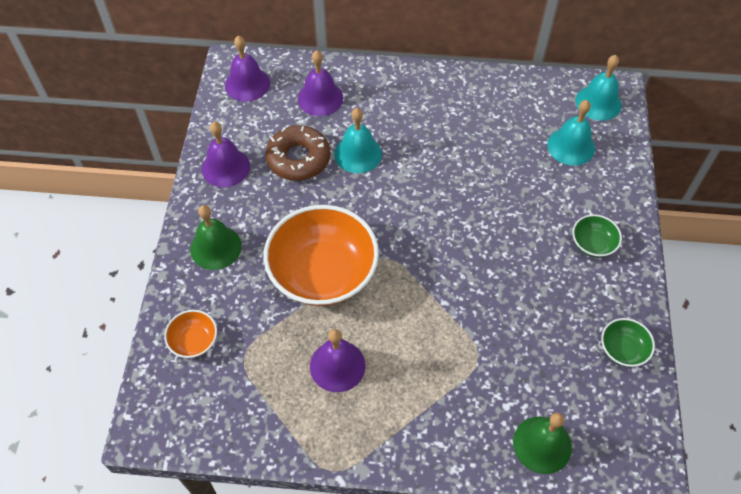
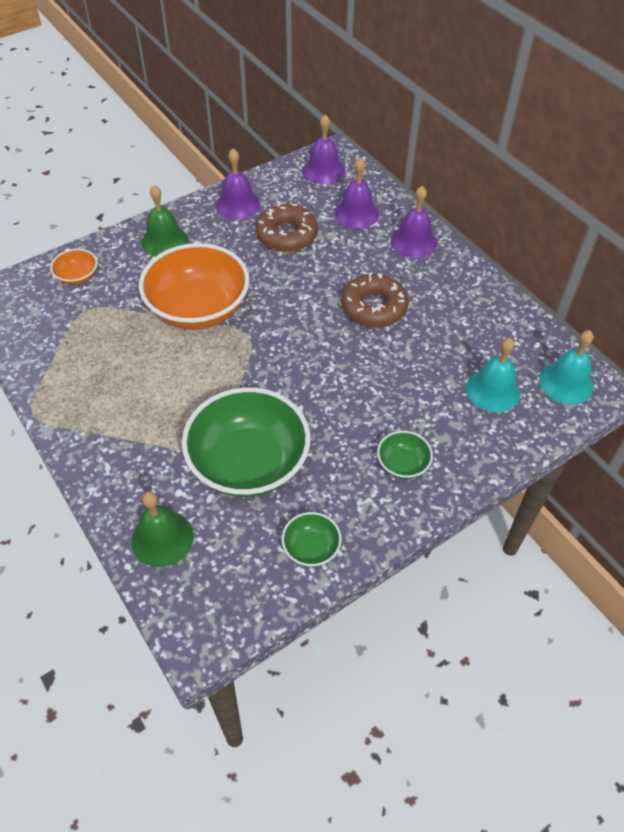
camera: 50 degrees right, 5 degrees down
purple bell [310,329,365,392] -> purple bell moved to [391,186,437,258]
turquoise bell [334,108,382,173] -> none
none -> green bowl [182,387,310,497]
none -> brown donut [341,272,409,328]

